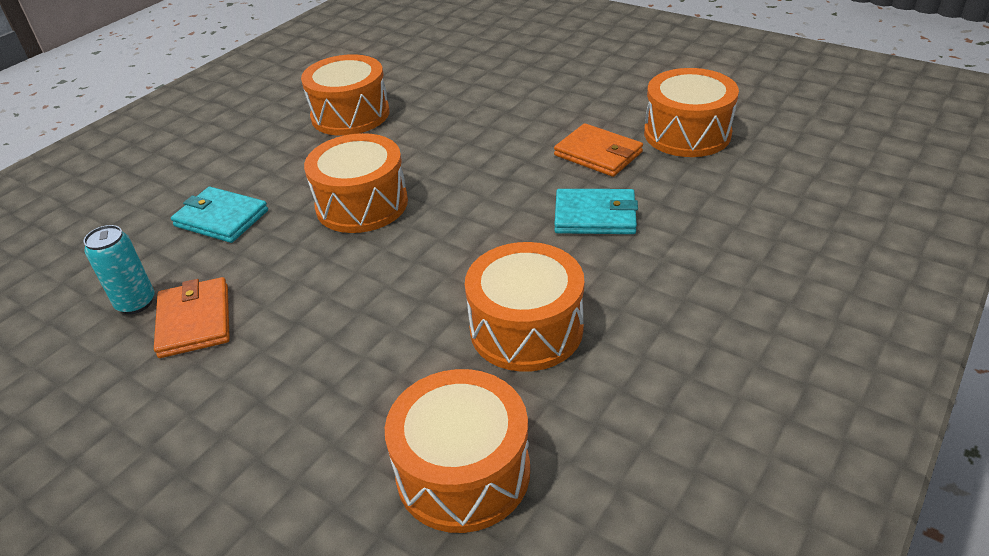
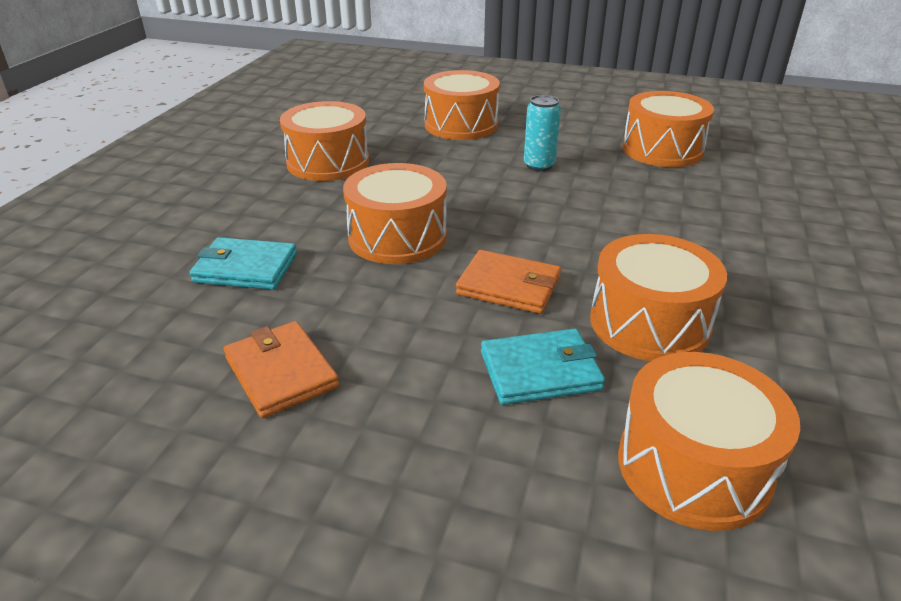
camera: 20 degrees left, 5 degrees down
turquoise can [84,225,155,314] -> turquoise can moved to [524,95,561,171]
orange wallet [554,123,643,177] -> orange wallet moved to [456,250,561,314]
turquoise wallet [554,189,638,234] -> turquoise wallet moved to [481,328,605,405]
none -> orange drum [424,70,500,140]

